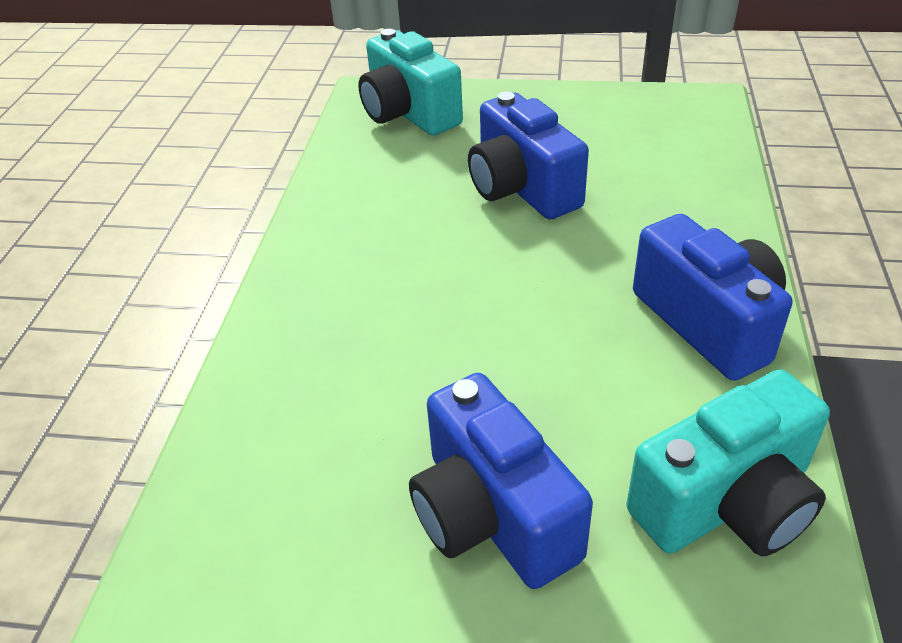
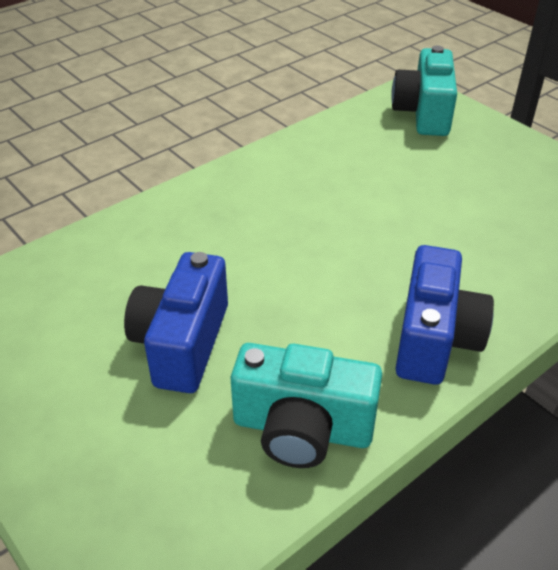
camera: 40 degrees right, 0 degrees up
blue camera [468,92,589,219] -> none

